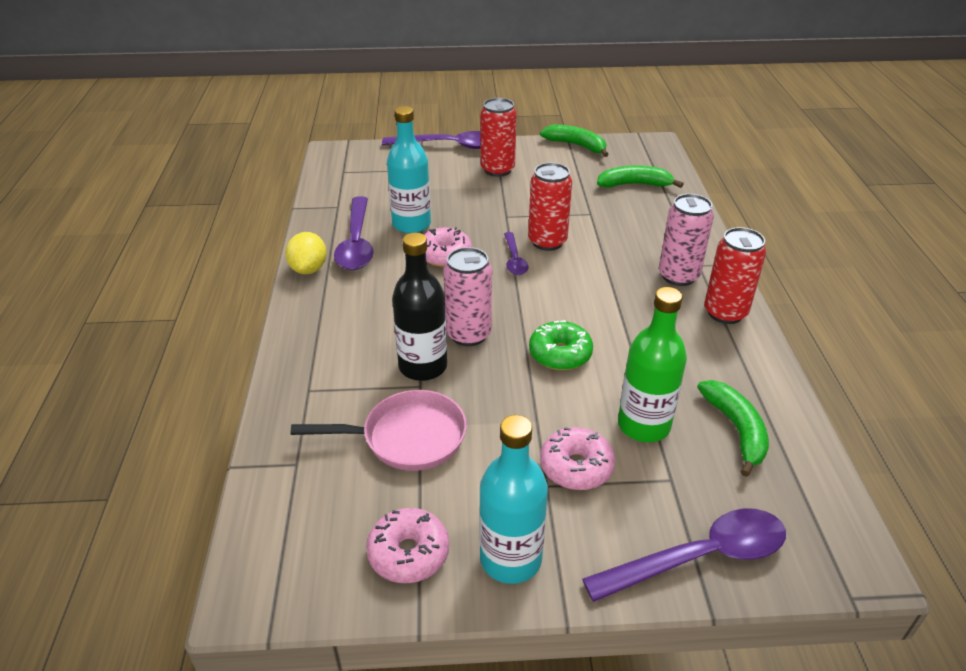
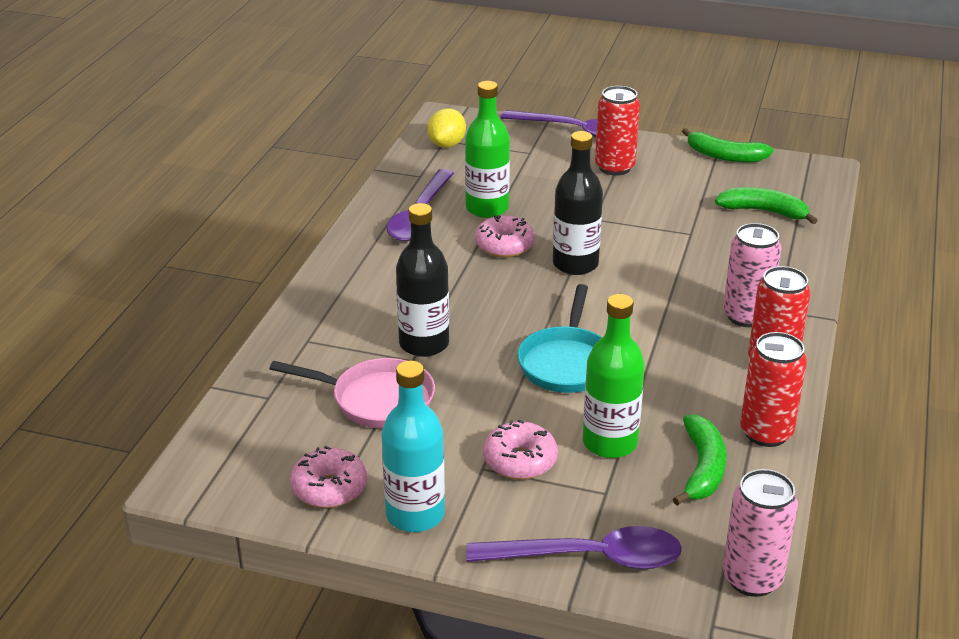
camera: 20 degrees right, 5 degrees down
yellow lemon [285,232,327,274] -> yellow lemon moved to [428,108,466,148]
turquoise bottle [387,106,431,233] -> green bottle [465,81,510,218]
pink can [444,247,492,346] -> pink can moved to [723,469,798,597]
purple spoon [504,232,529,275] -> black bottle [553,131,603,275]
red can [528,162,572,251] -> red can moved to [740,332,807,447]
green donut [529,320,593,370] -> turquoise pan [517,284,602,393]
green banana [540,124,609,157] -> green banana turned 150 degrees clockwise [682,128,774,162]

